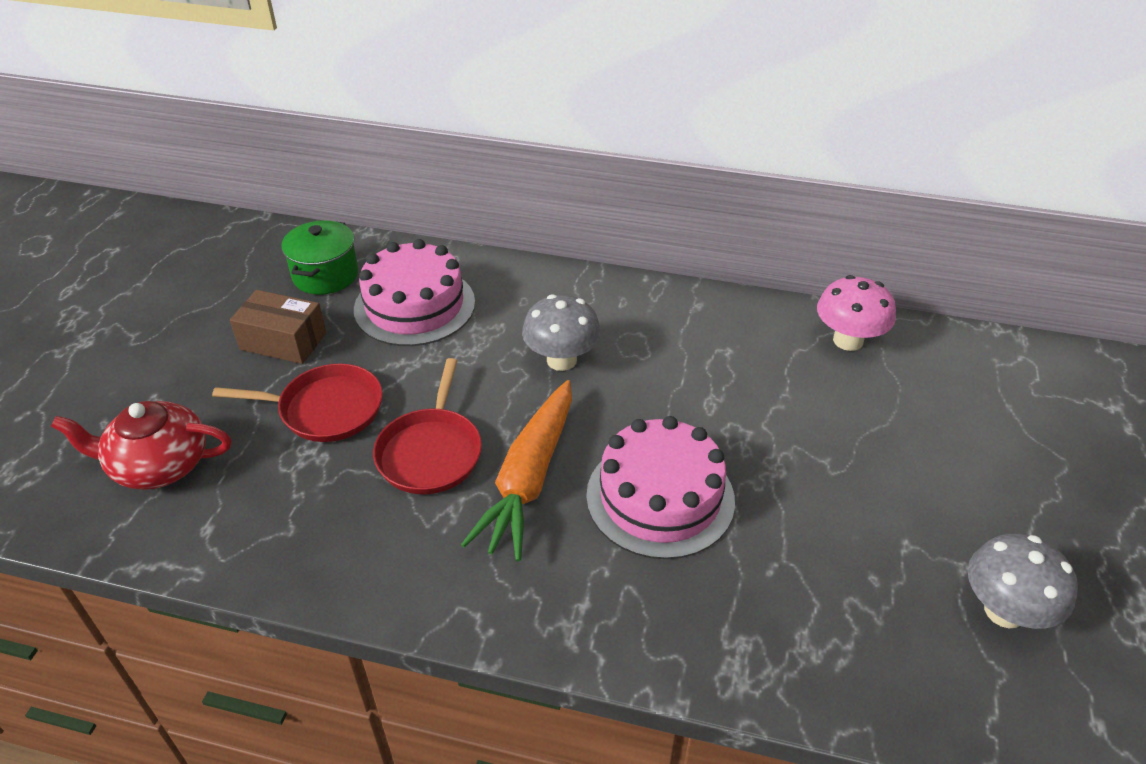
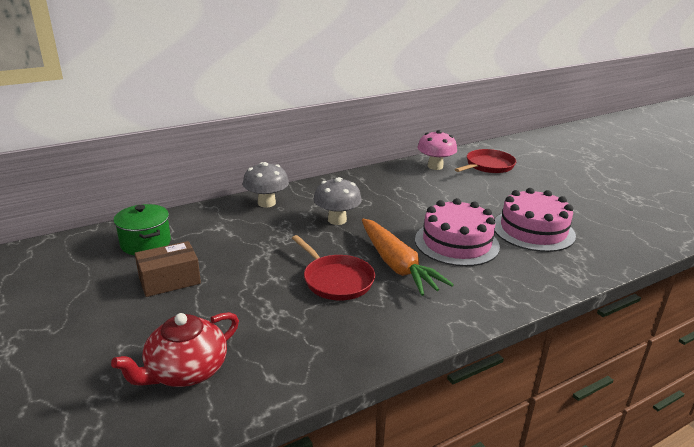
camera: 45 degrees left, 15 degrees down
red pan [212,364,383,442] -> red pan moved to [455,149,516,173]
pink cake [354,239,475,346] -> pink cake moved to [495,188,576,252]
grey mushroom [968,534,1078,629] -> grey mushroom moved to [243,162,289,207]

